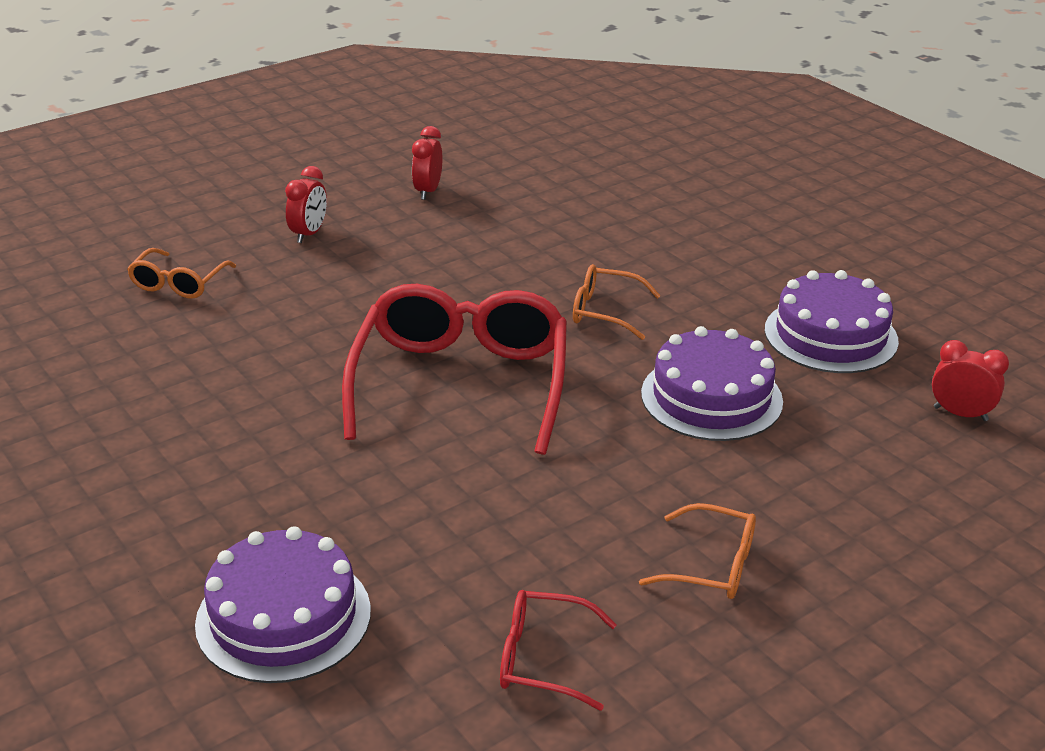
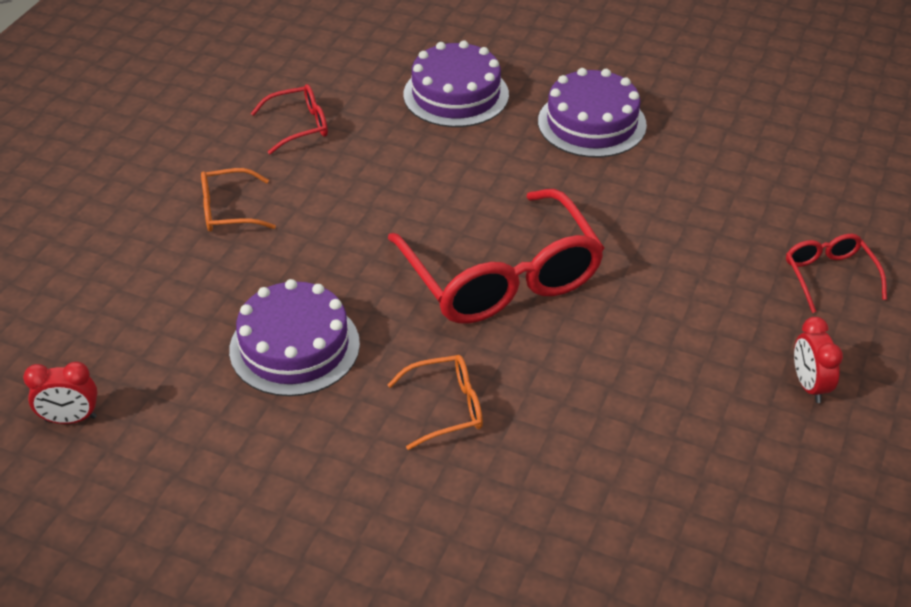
camera: 150 degrees right, 10 degrees up
orange glasses [127,248,236,299] -> red glasses [786,234,887,313]
red clock [412,126,442,200] -> none
purple cake [765,270,899,373] -> purple cake moved to [538,68,647,158]

